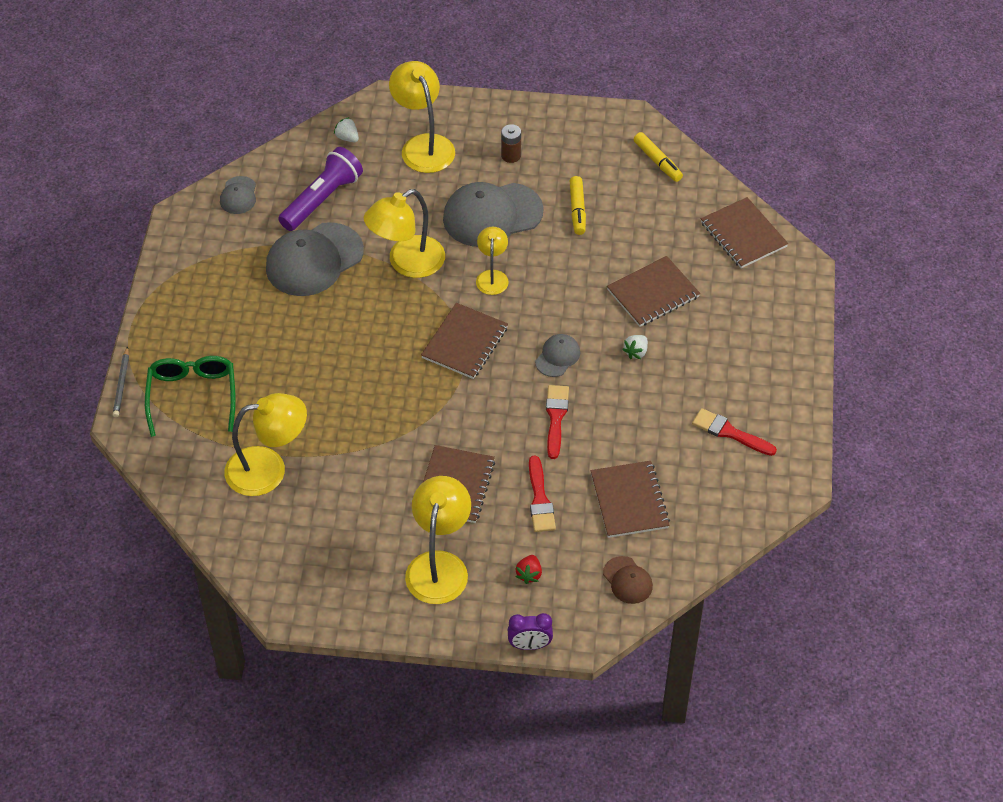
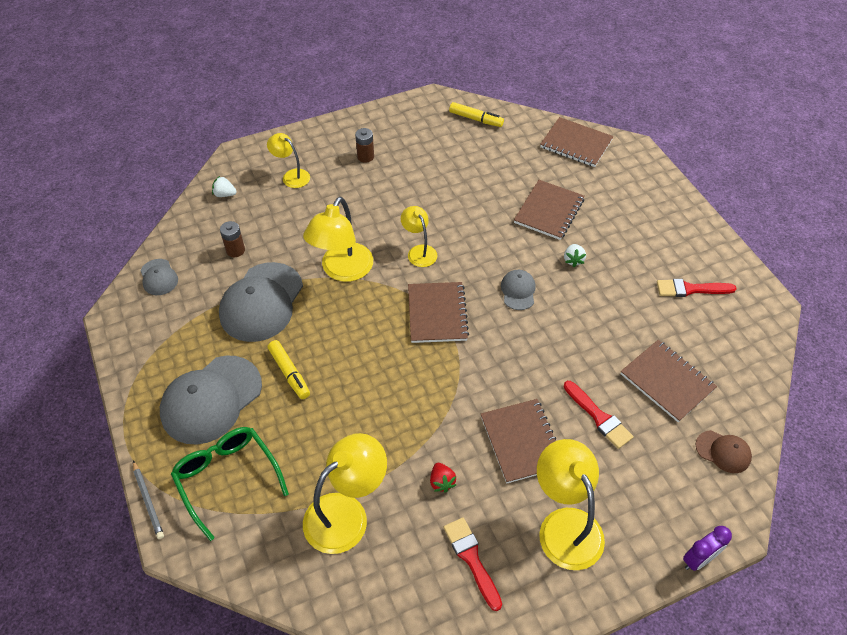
camera: 30 degrees left, 0 degrees up
purple flashlight [278,147,363,231] -> brown battery [220,221,245,257]
yellow lamp [389,61,455,173] -> yellow lamp [267,133,310,188], size x0.58
grey cap [443,182,544,247] -> grey cap moved to [160,356,262,445]
red strawberry [516,555,542,584] -> red strawberry moved to [430,463,456,493]
red brush [546,385,569,459] -> red brush moved to [444,517,502,611]
yellow marker [570,176,586,235] -> yellow marker moved to [268,340,310,399]

